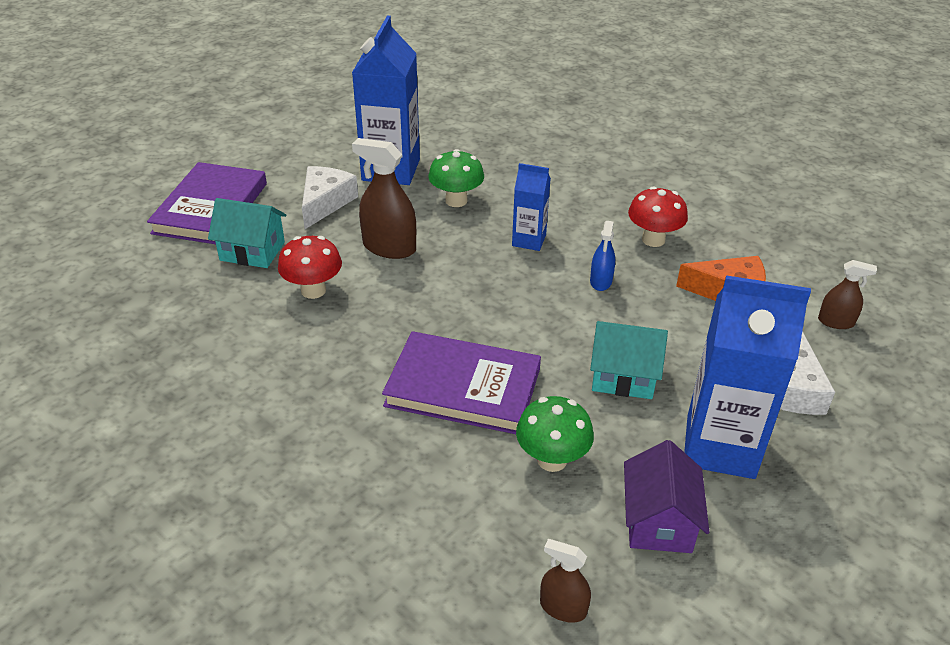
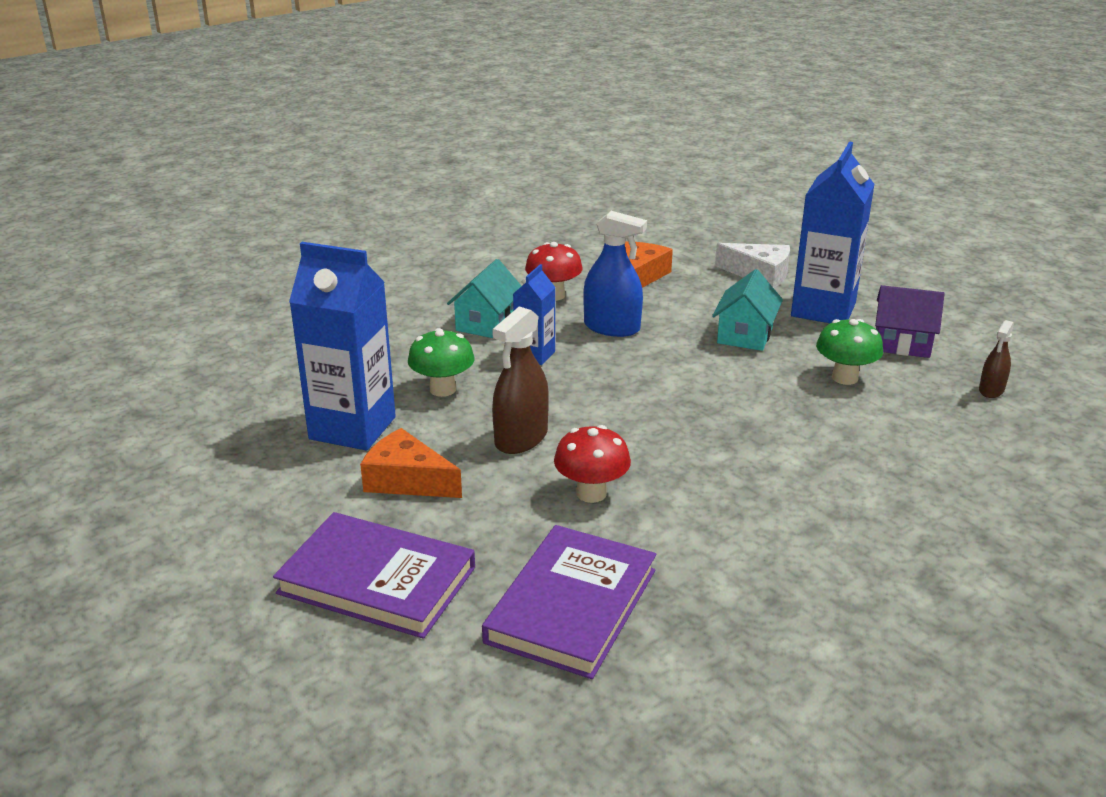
camera: 80 degrees left, 10 degrees down
turquoise house [208,198,286,268] -> turquoise house moved to [447,259,521,338]
white cheese [302,166,358,229] -> orange cheese [360,428,462,498]
purple book [382,331,541,434] -> purple book moved to [482,525,656,679]
blue spray bottle [590,221,615,291] -> blue spray bottle [583,211,647,337], size x1.74
brown spray bottle [818,260,877,329] -> none

